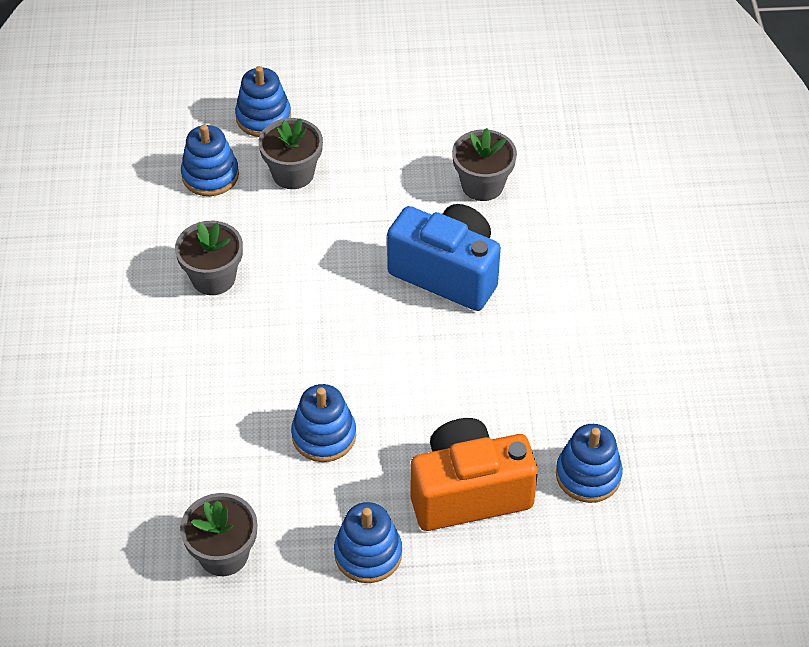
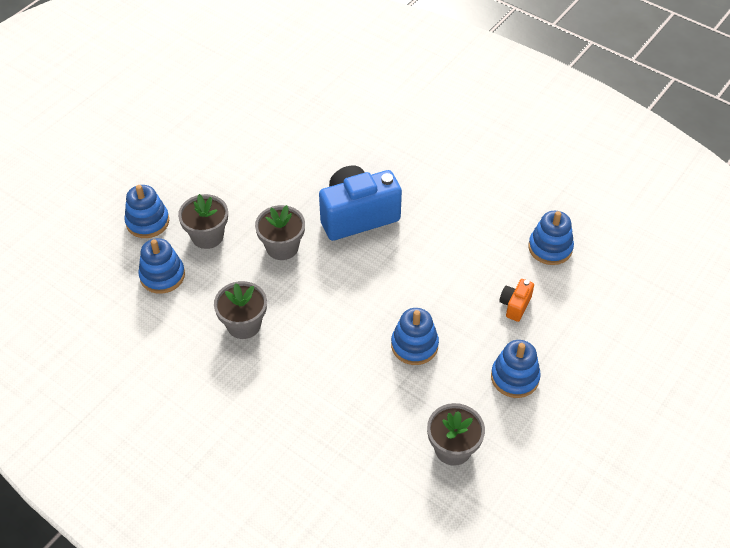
camera: 50 degrees left, 0 degrees up
orange camera [411,418,538,531] -> orange camera [499,279,534,322], size x0.45
grey flower pot [452,128,517,201] -> grey flower pot moved to [255,205,305,260]

